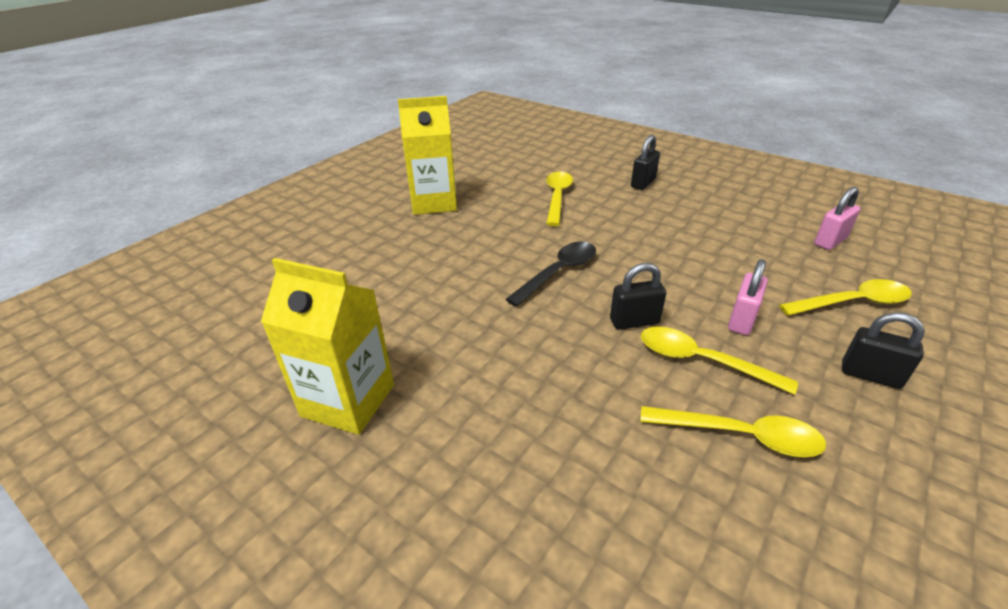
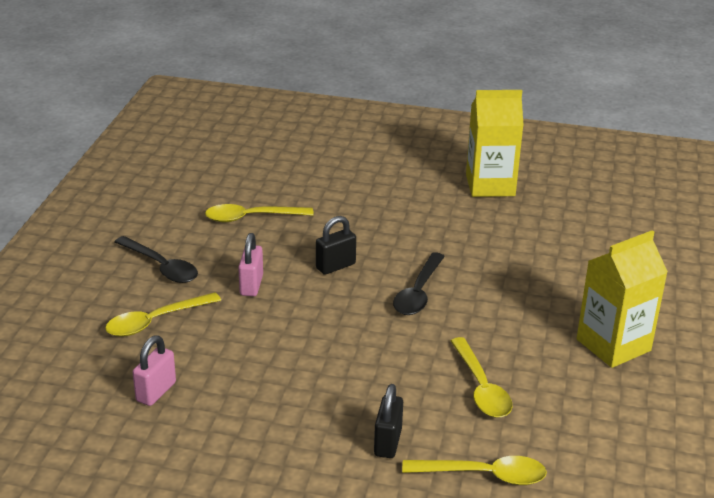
camera: 155 degrees right, 5 degrees down
yellow spoon [641,326,798,395] -> yellow spoon moved to [402,456,547,485]
black padlock [842,312,925,389] -> black spoon [114,236,198,283]

